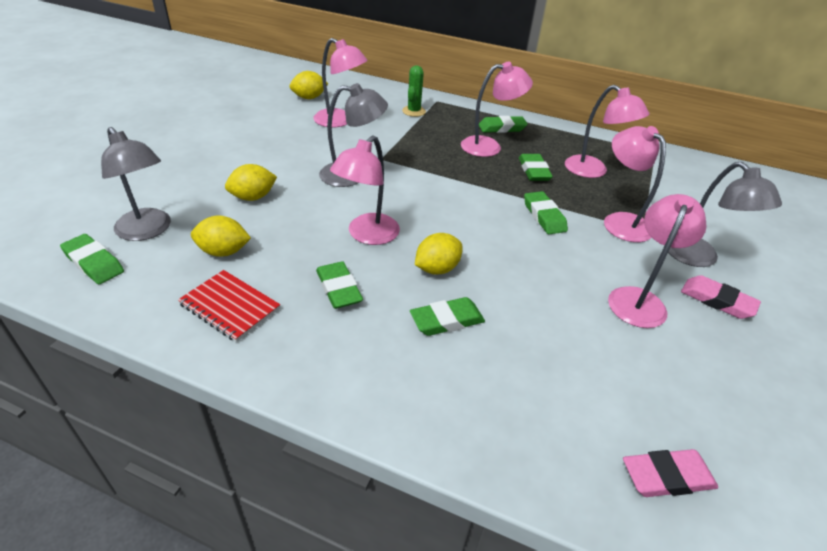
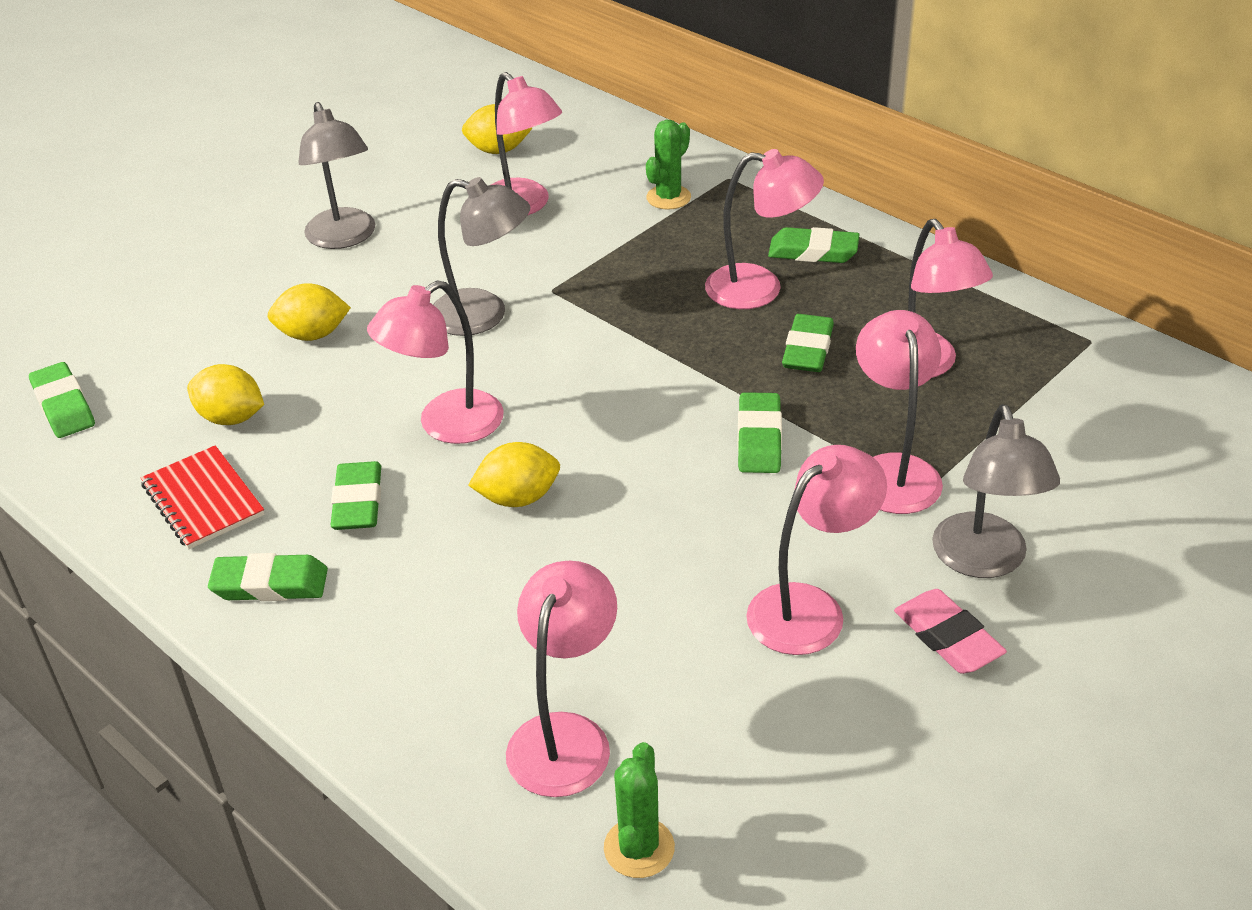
camera: 25 degrees right, 0 degrees up
grey lamp [101,127,171,241] -> grey lamp moved to [298,102,375,249]
green eraser [410,297,485,336] -> green eraser moved to [208,553,328,601]
pink eraser [623,449,718,497] -> green cactus [604,742,675,878]
none -> pink lamp [506,561,617,797]

